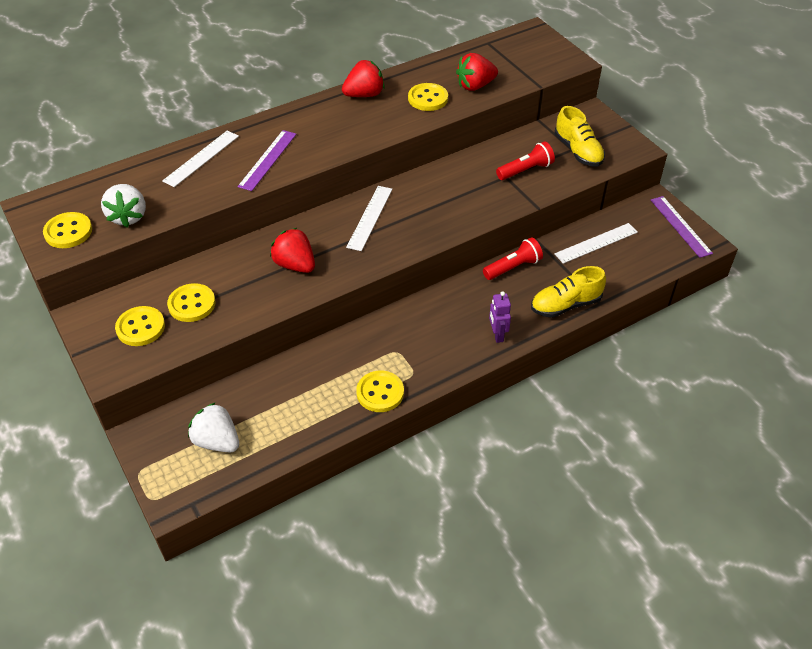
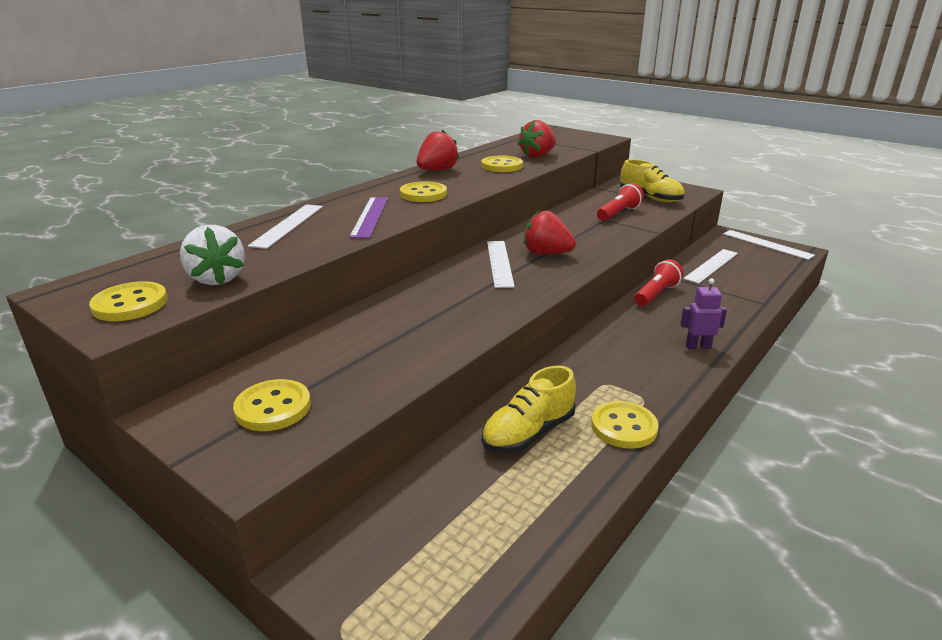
camera: 20 degrees left, 20 degrees down
yellow button [167,283,215,322] -> yellow button moved to [400,181,447,202]
white strawberry [188,402,239,452] -> none
red strawberry [270,228,315,273] -> red strawberry moved to [524,210,576,255]
purple robot [489,291,511,343] -> purple robot turned 120 degrees clockwise [680,278,727,349]
yellow shoe [531,266,606,318] -> yellow shoe moved to [482,366,576,453]
purple ruler [651,196,713,258] -> white ruler [723,230,815,260]

